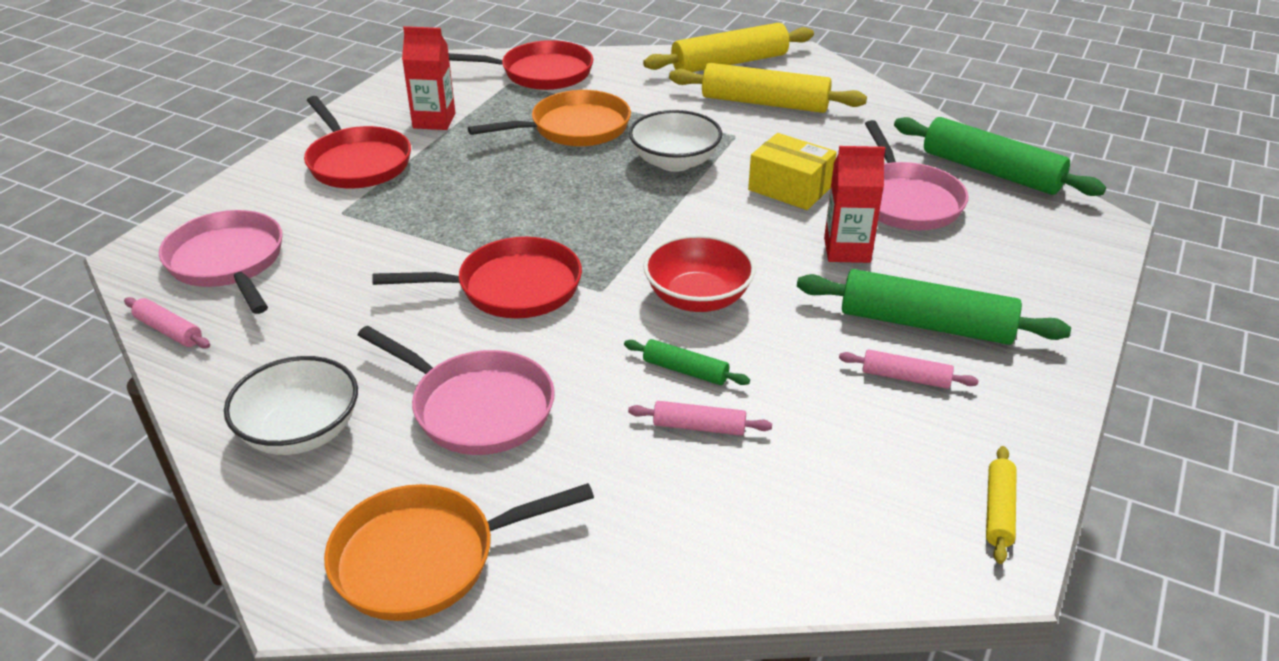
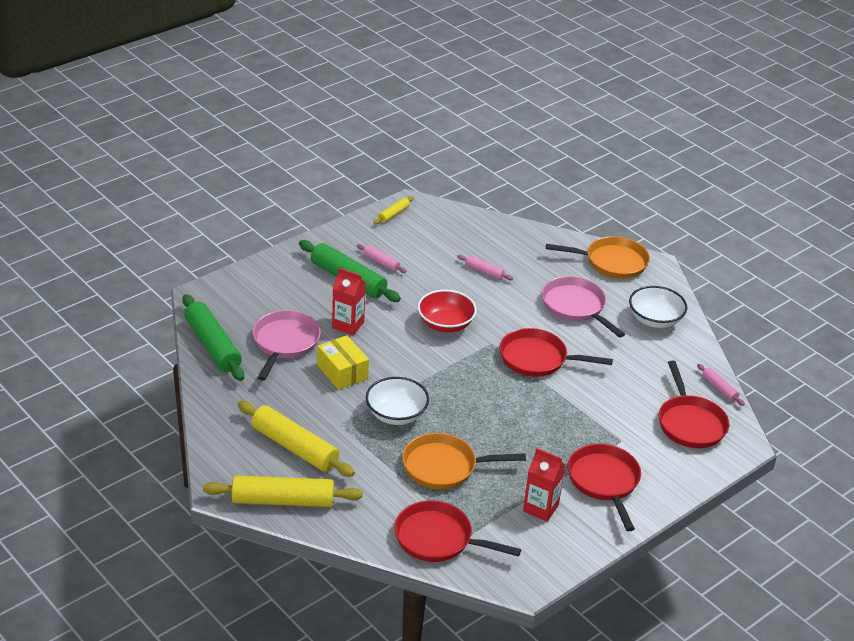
camera: 160 degrees left, 0 degrees up
pink pan [159,210,282,314] -> red pan [659,361,730,448]
green rolling pin [624,339,750,385] -> none

